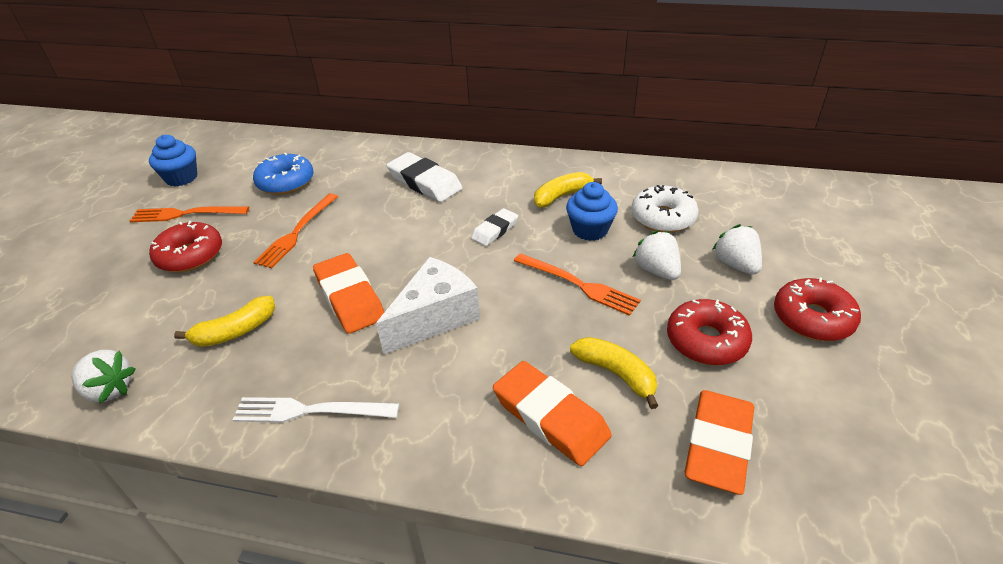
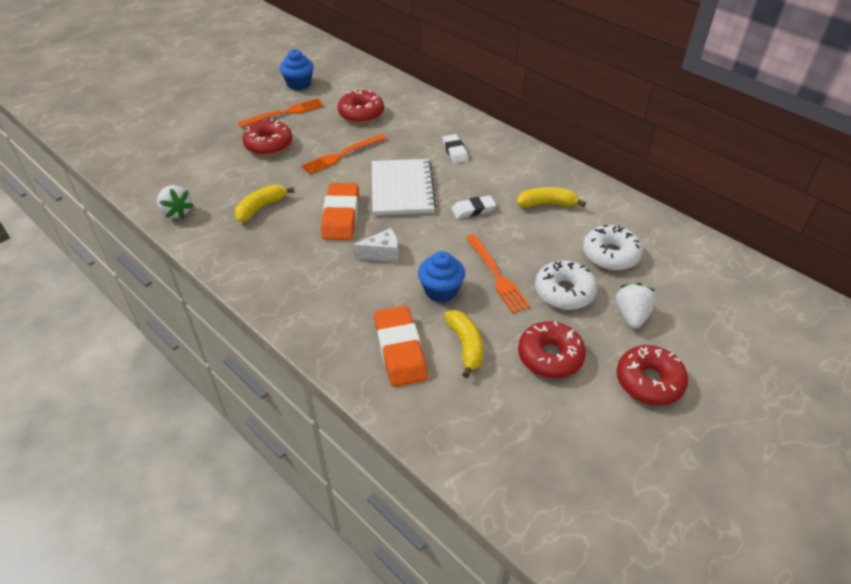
camera: 30 degrees right, 5 degrees up
orange fork [130,206,249,222] -> orange fork turned 120 degrees clockwise [238,98,324,128]
yellow banana [174,296,275,347] -> yellow banana turned 135 degrees clockwise [234,184,295,222]
white fork [233,397,399,423] -> none
blue donut [253,153,314,195] -> red donut [338,90,384,123]
white cheese [376,257,480,355] -> white cheese [353,228,398,262], size x0.58
white eraser [386,152,462,202] -> white eraser [442,134,468,163], size x0.59
blue cupcake [566,182,618,241] -> blue cupcake moved to [418,251,465,302]
white strawberry [633,230,681,280] -> white donut [535,260,597,310]
orange eraser [685,390,754,495] -> none
none -> white notebook [372,159,436,215]

